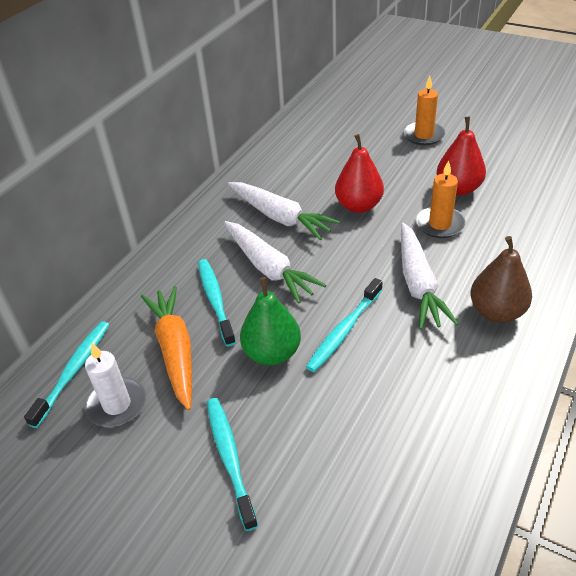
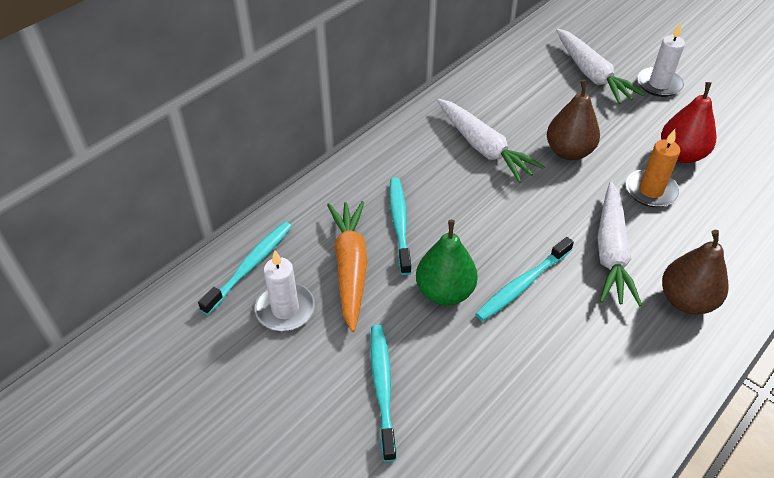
camera: 10 degrees right, 5 degrees up
white carrot [224,221,326,304] -> white carrot moved to [556,29,645,104]
red pear [335,134,384,213] -> brown pear [547,80,600,160]
orange candle [403,76,445,145] -> white candle [637,23,685,97]

